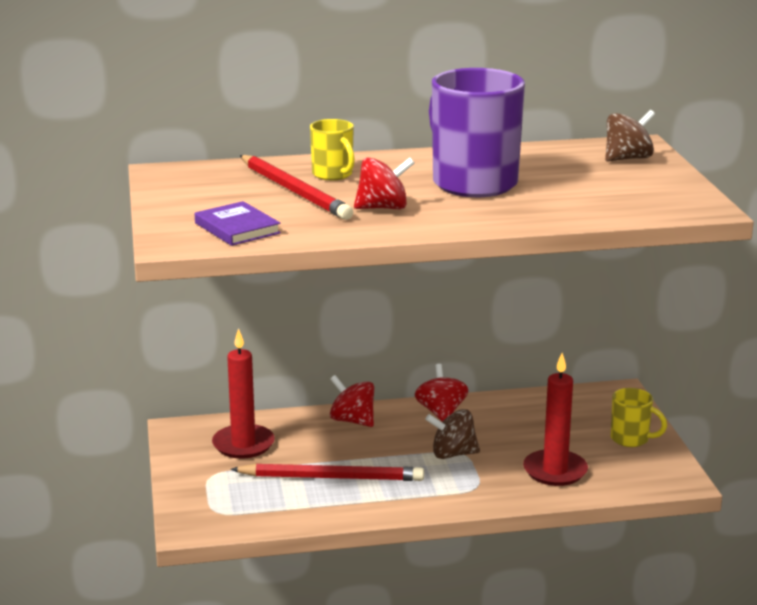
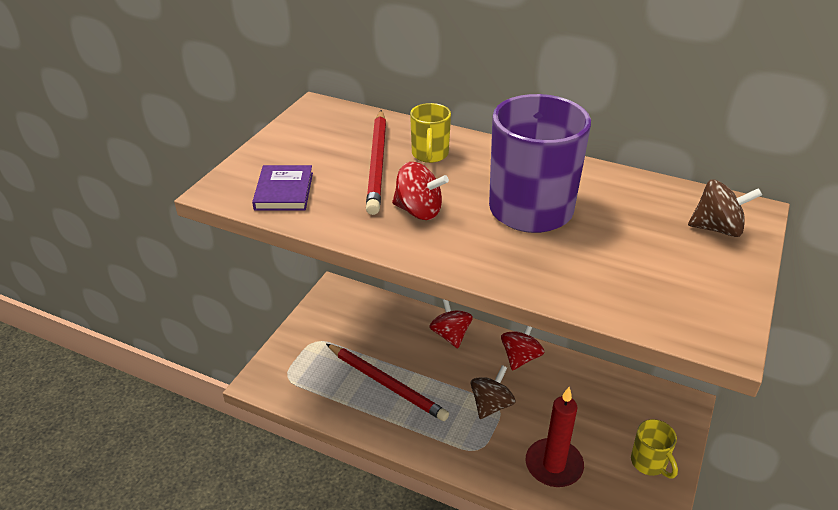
camera: 35 degrees right, 15 degrees up
red candle [212,328,275,459] -> none
brown spinning top [425,409,480,459] -> brown spinning top turned 90 degrees clockwise [471,365,516,419]

